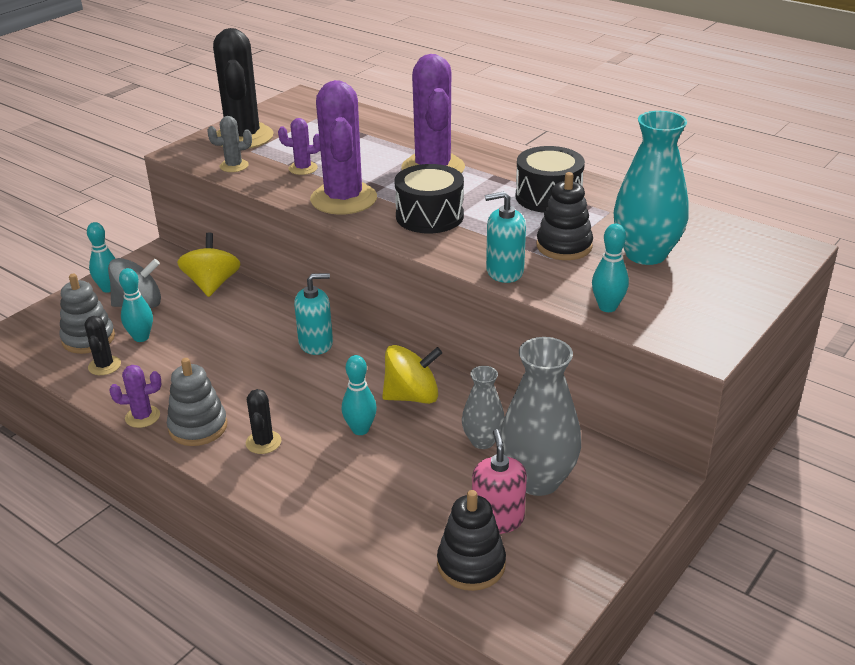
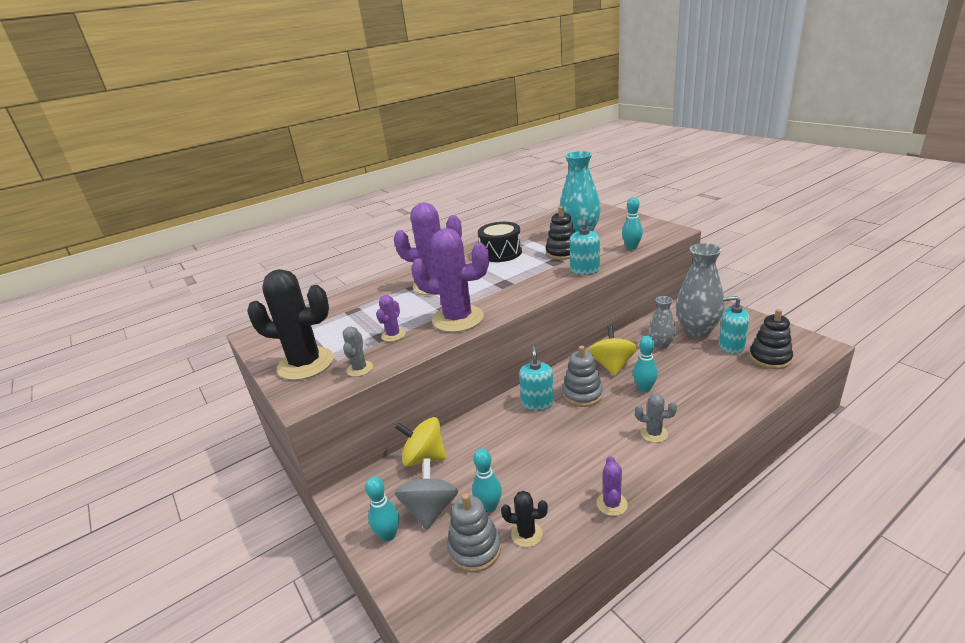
camera: 70 degrees left, 5 degrees down
grey stacking toy [167,358,227,446] -> grey stacking toy moved to [562,345,603,407]
black cactus [246,389,281,454] -> grey cactus [635,394,677,443]
black drum [395,164,464,233] -> none
pink soap dispenser [472,429,527,534] -> turquoise soap dispenser [719,296,749,354]

